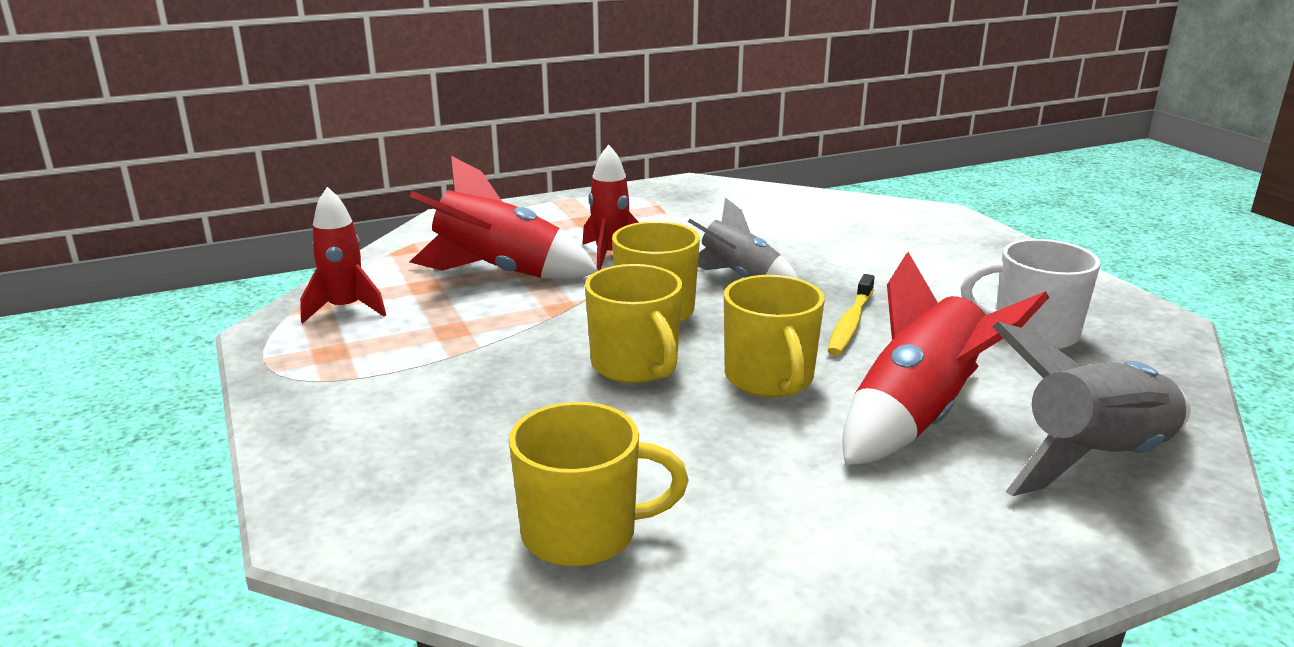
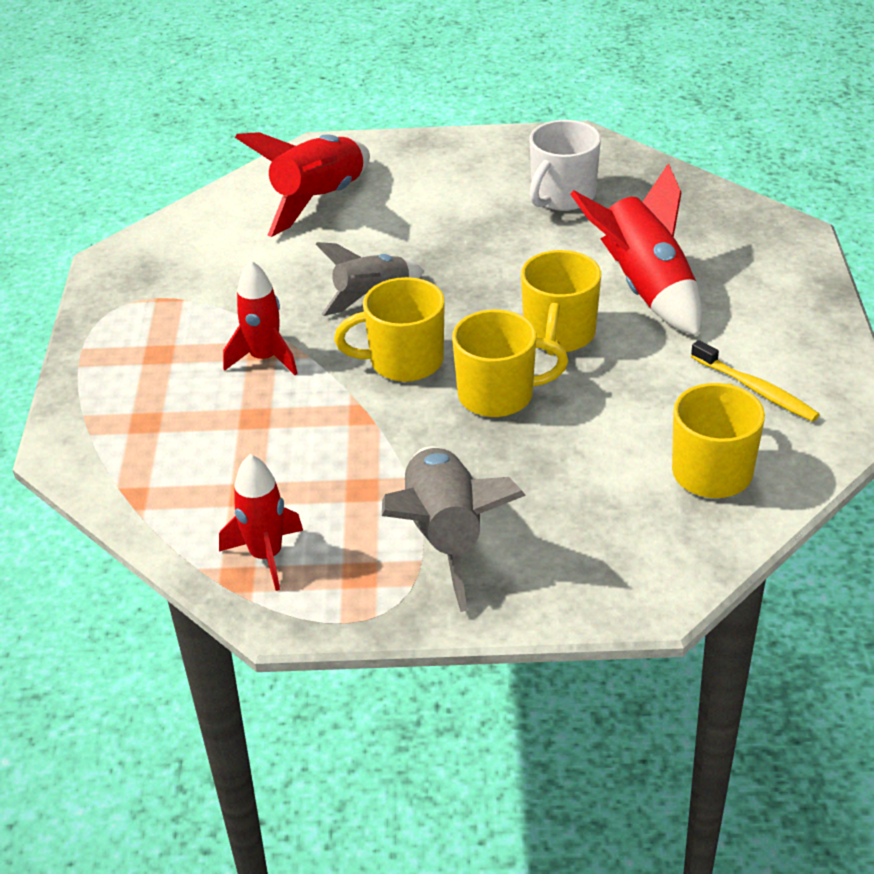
camera: 65 degrees left, 15 degrees up
red rocket [410,156,598,279] -> red rocket moved to [235,132,370,237]
yellow mug [724,275,824,397] -> yellow mug turned 90 degrees clockwise [521,250,601,355]
yellow toothbrush [827,274,875,355] -> yellow toothbrush moved to [691,340,820,422]
grey rocket [992,322,1191,496] -> grey rocket moved to [382,446,526,612]

